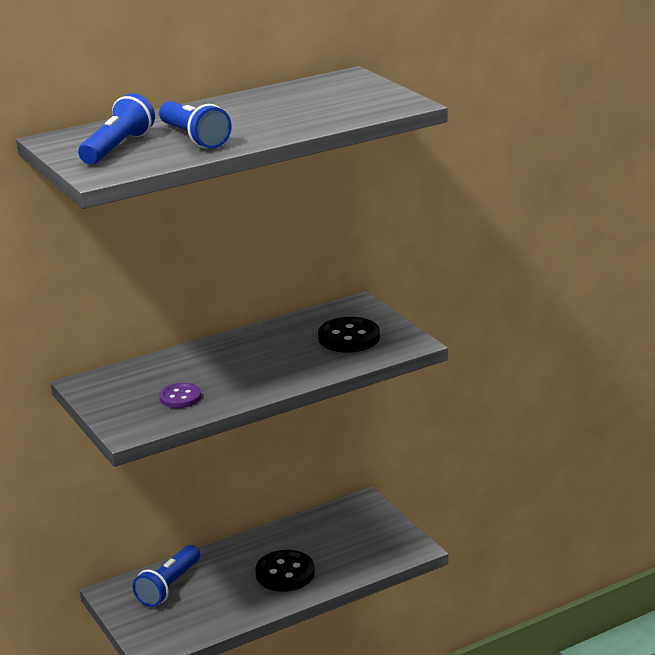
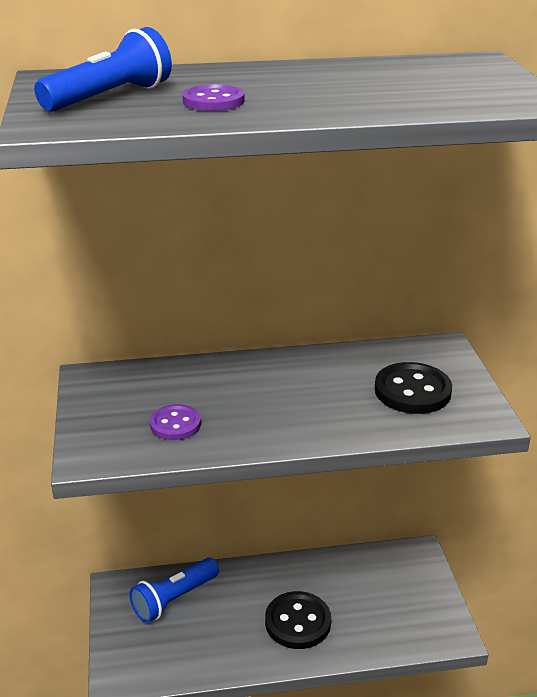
camera: 20 degrees right, 5 degrees up
blue flashlight [159,101,232,149] -> purple button [182,84,245,111]

